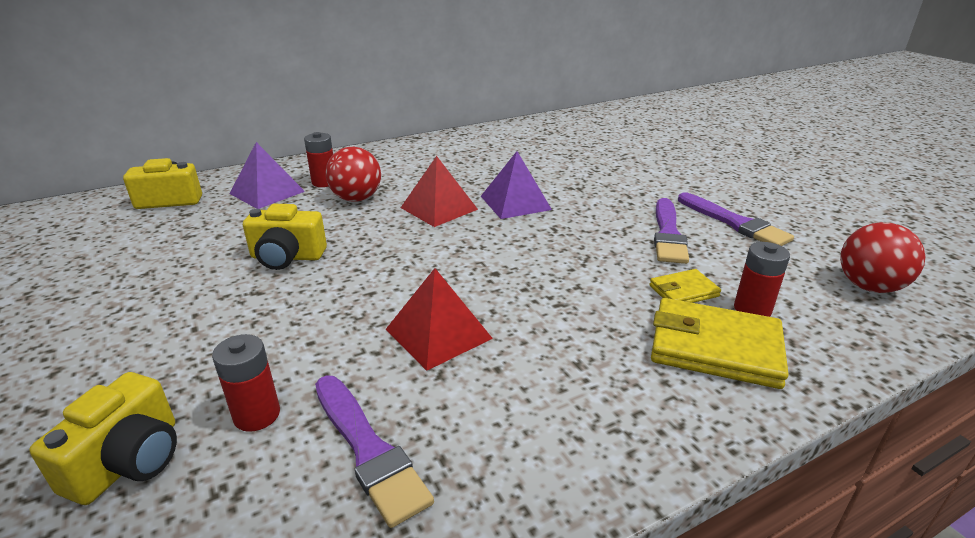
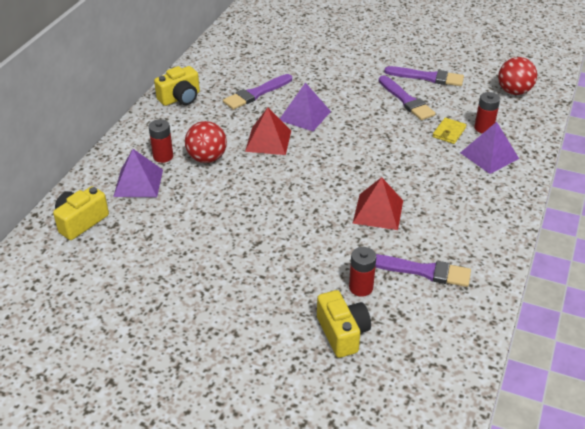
camera: 40 degrees left, 10 degrees up
yellow camera [243,204,327,270] -> yellow camera moved to [154,66,200,106]
yellow wallet [651,298,789,389] -> purple pyramid [460,122,519,174]
none -> purple brush [223,74,292,110]

